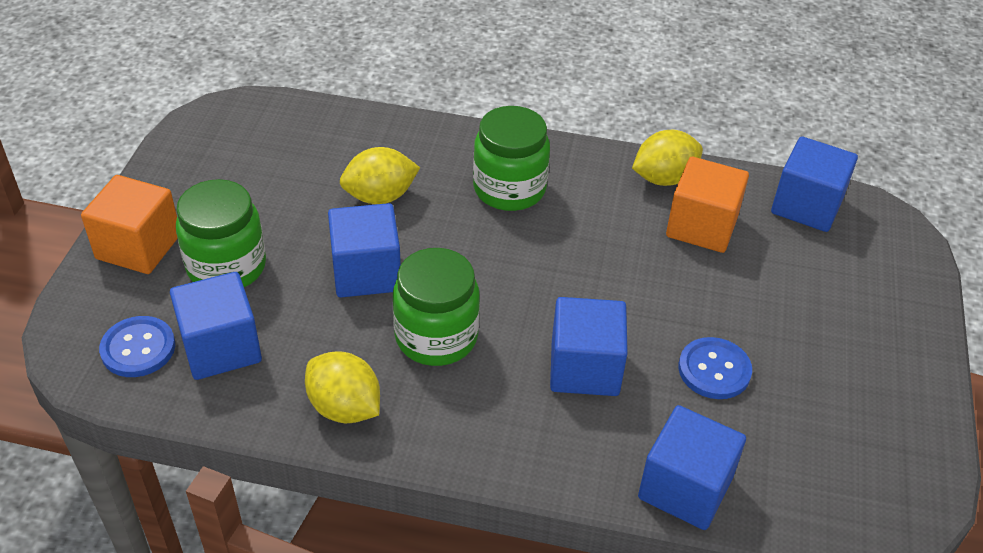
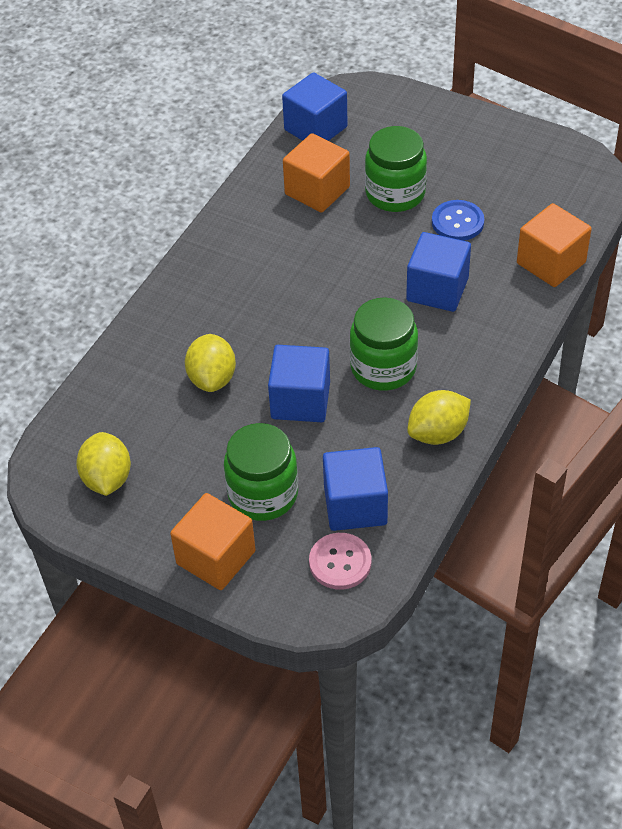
camera: 70 degrees left, 5 degrees up
blue button [99,316,175,377] -> pink button [309,533,371,590]
green jar [473,106,550,211] -> green jar moved to [365,126,427,212]
yellow lemon [632,130,703,186] -> yellow lemon moved to [76,432,131,496]
blue cube [638,405,746,530] -> orange cube [517,203,592,287]

